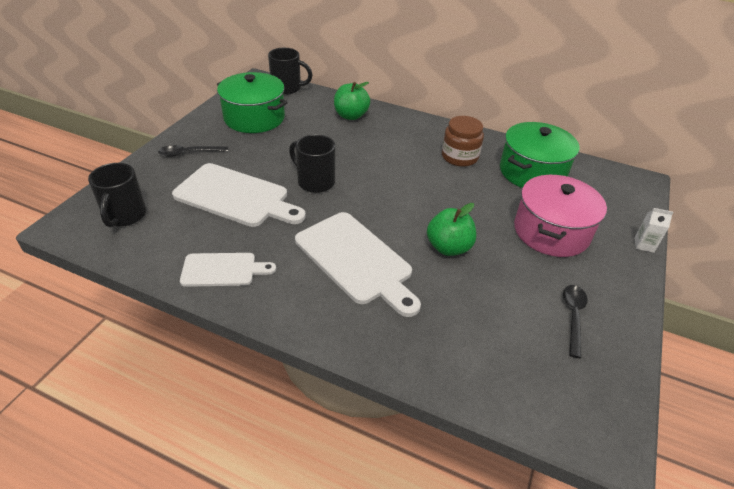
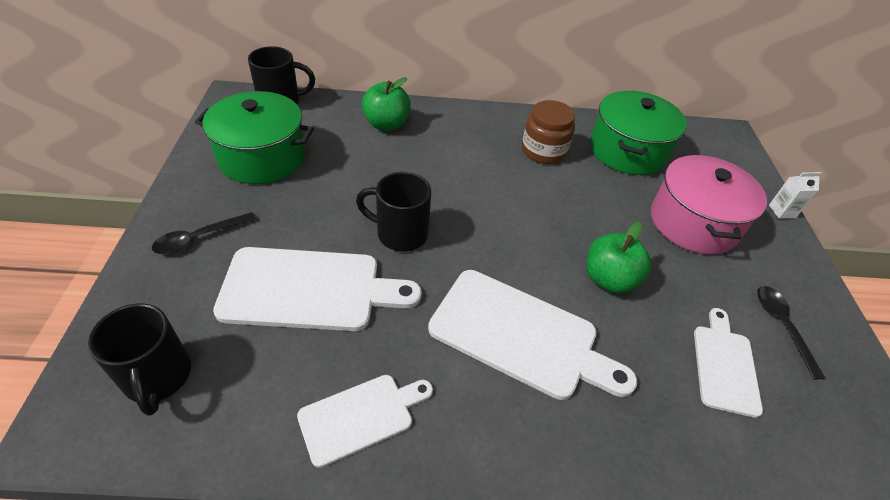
camera: 25 degrees left, 5 degrees up
none -> white cutting board [694,308,763,418]

